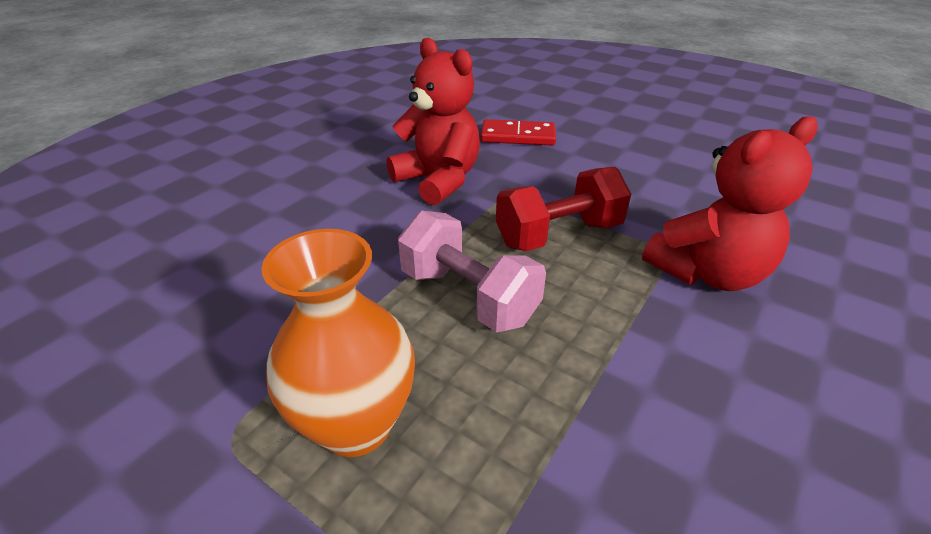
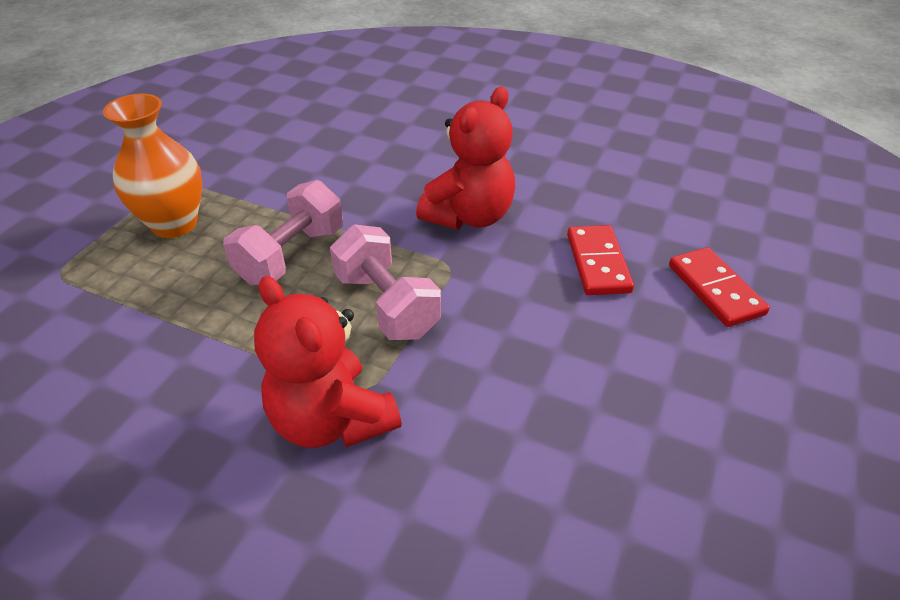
camera: 80 degrees right, 5 degrees up
red dumbbell [496,167,631,251] -> pink dumbbell [330,224,441,340]
none -> red domino [669,247,770,327]

